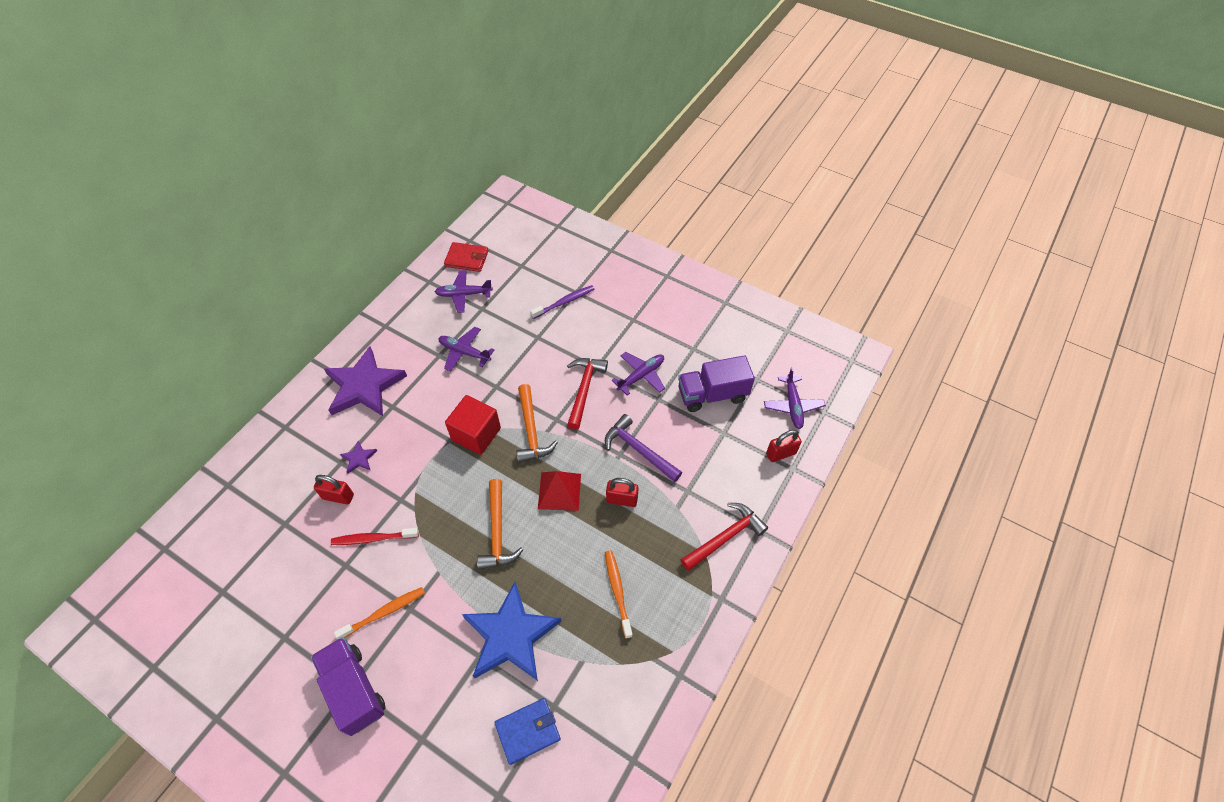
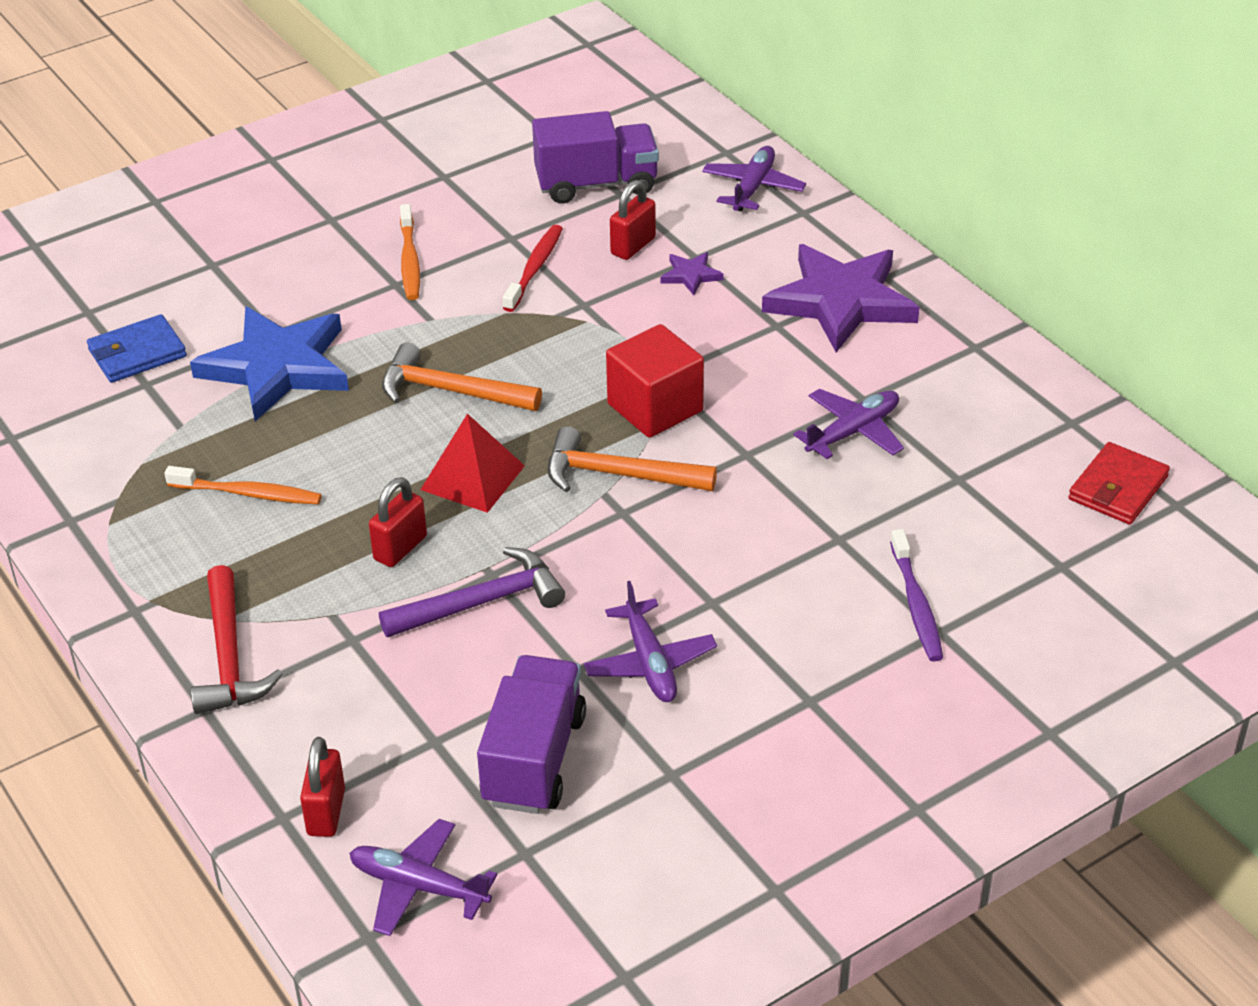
camera: 115 degrees right, 15 degrees down
purple truck [311,637,385,736] -> purple truck moved to [532,111,659,204]
purple plane [435,270,493,313] -> purple plane moved to [702,146,806,211]
blue wallet [494,698,561,765] -> blue wallet turned 60 degrees clockwise [87,314,187,383]
red hammer [567,358,608,430] -> none

